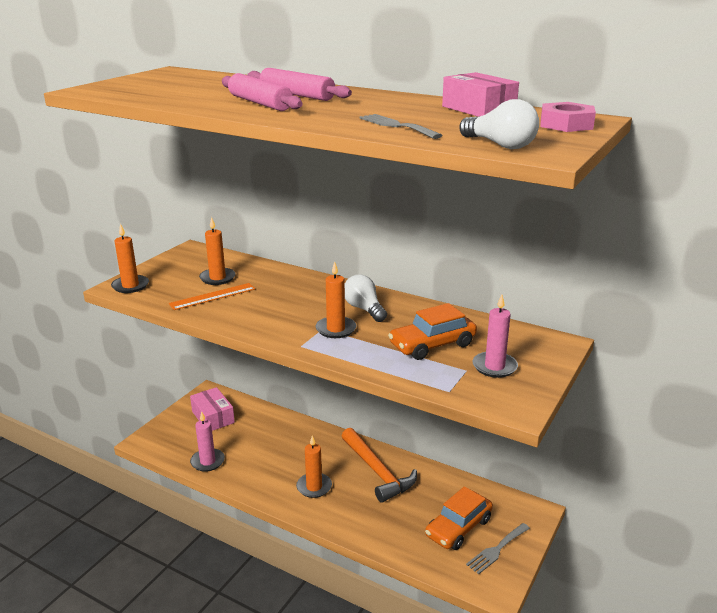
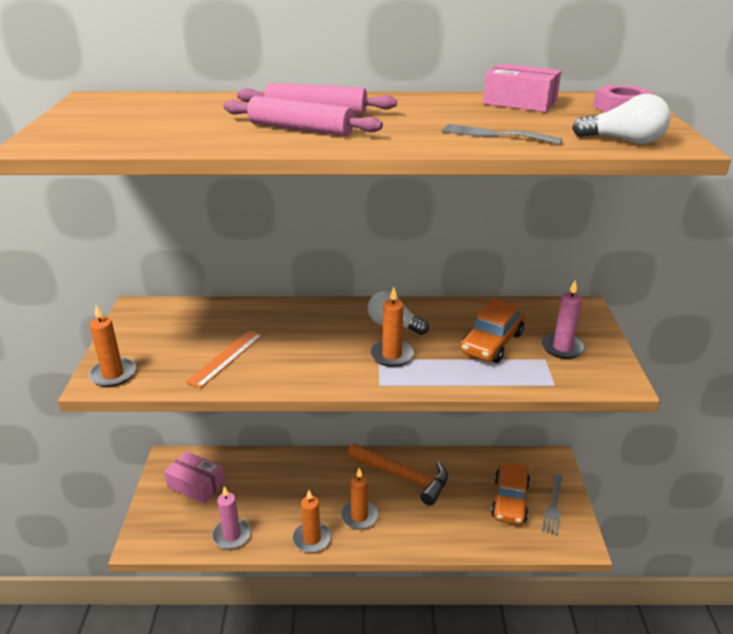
camera: 30 degrees left, 5 degrees up
orange candle [199,217,236,285] -> orange candle moved to [293,490,331,553]

